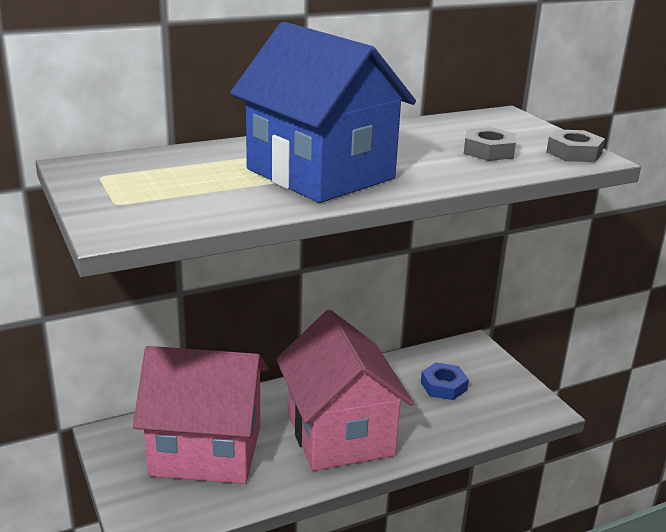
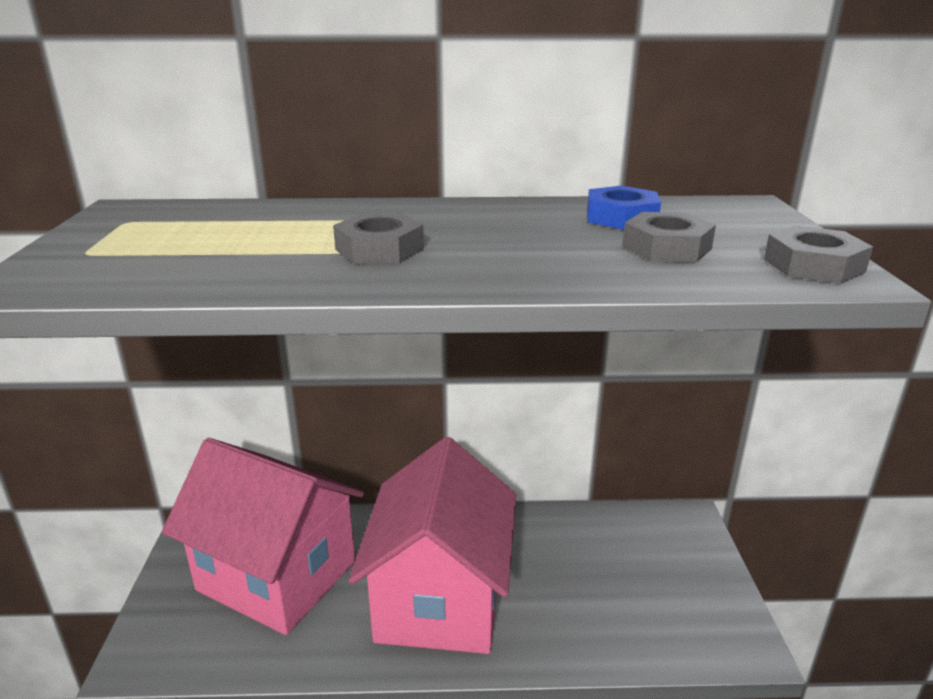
camera: 25 degrees right, 0 degrees up
blue house [230,22,416,203] -> grey nut [333,213,424,263]
blue nut [421,362,469,400] -> blue nut moved to [587,185,661,230]

